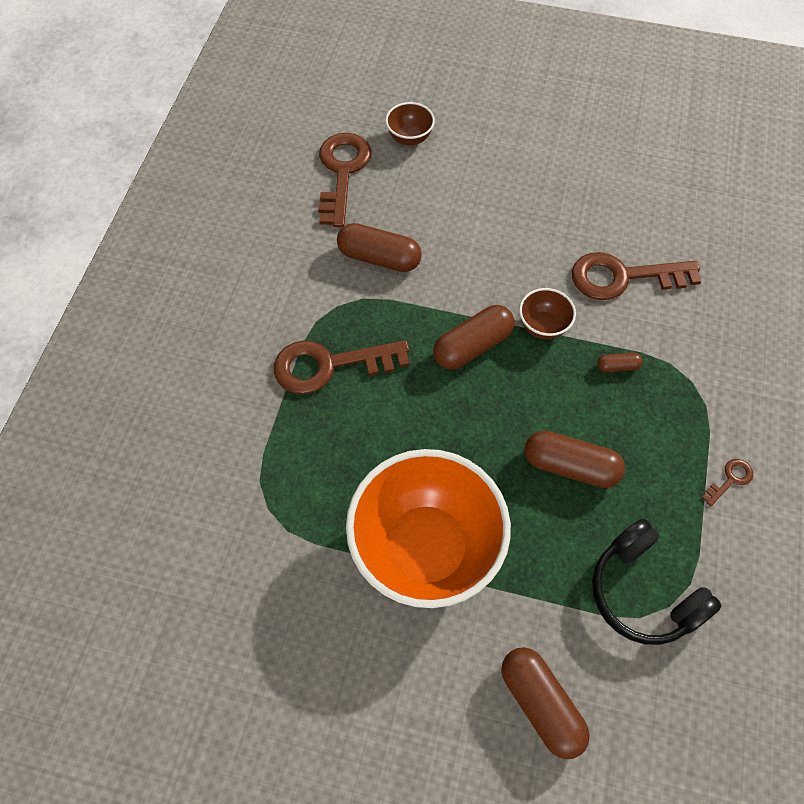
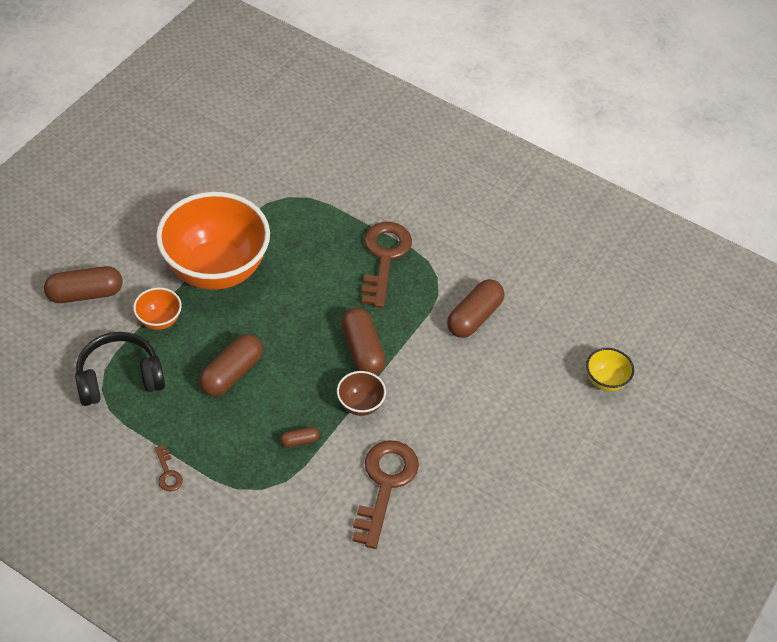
camera: 105 degrees right, 10 degrees down
brown key [318,133,372,227] -> none
brown bowl [385,102,435,146] -> yellow bowl [586,348,634,391]
brown capsule [597,353,643,373] -> brown capsule turned 60 degrees clockwise [280,427,320,448]
none -> orange bowl [133,287,182,330]

